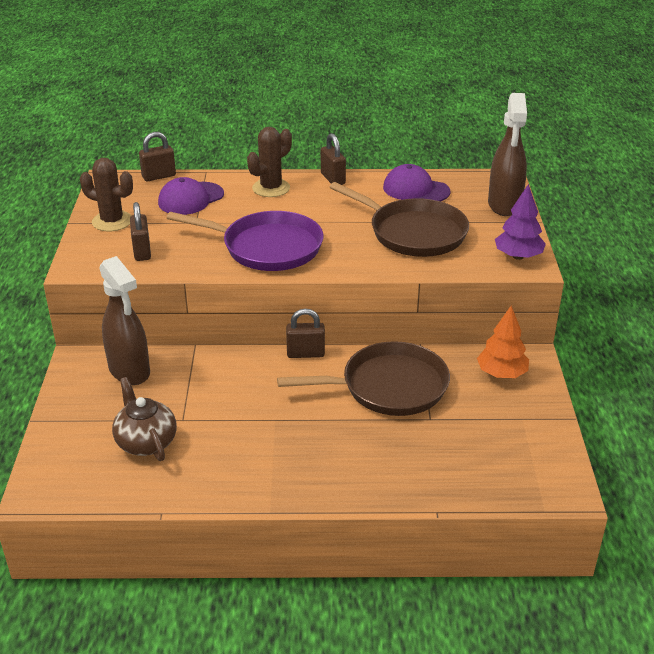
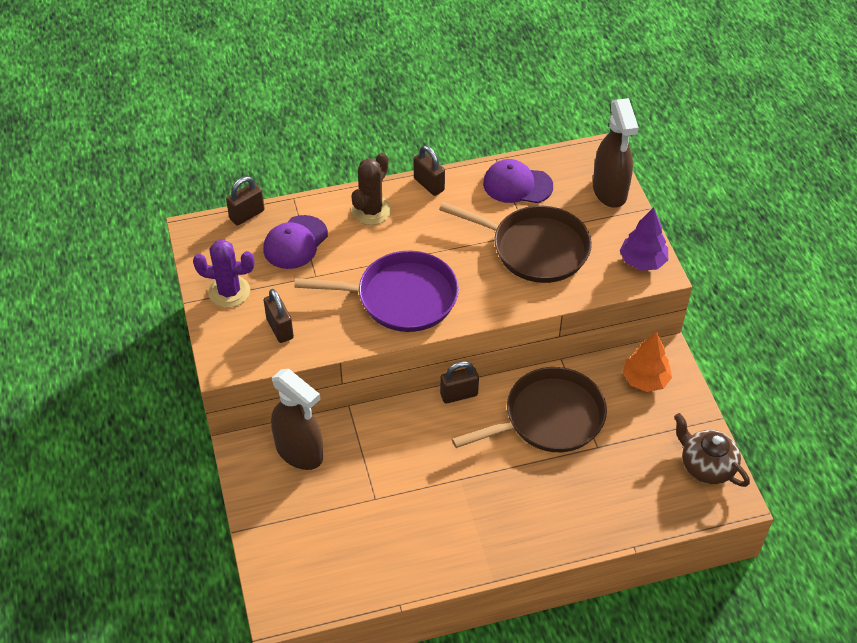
camera: 15 degrees left, 15 degrees up
brown cactus [80,158,133,231] -> purple cactus [193,240,255,308]
brown teapot [112,377,177,461] -> brown teapot moved to [674,413,750,487]

